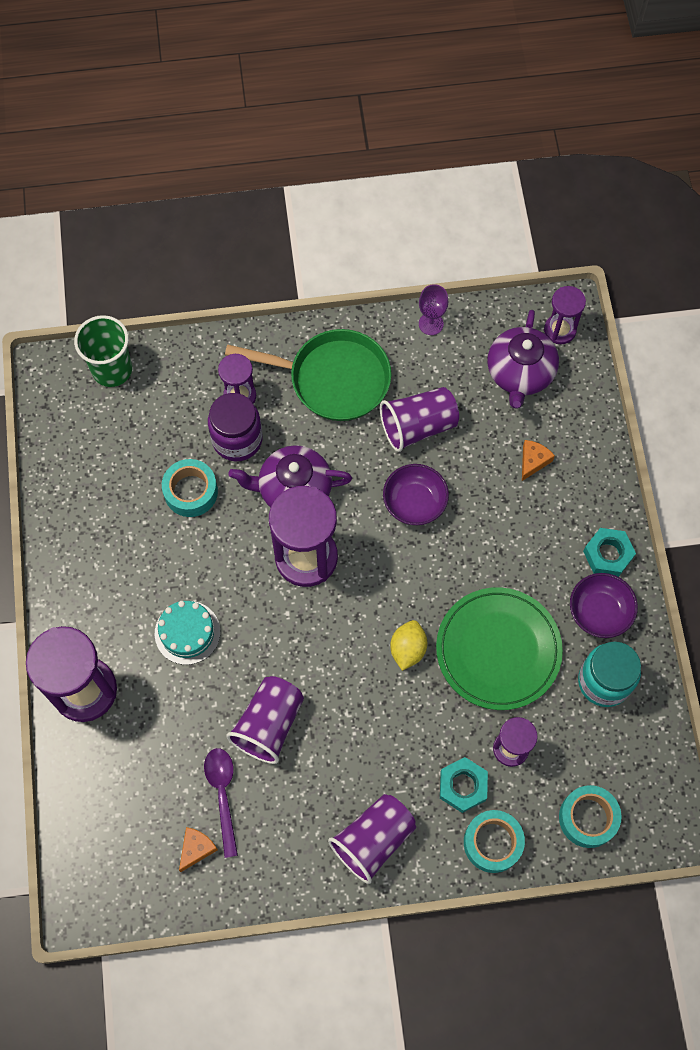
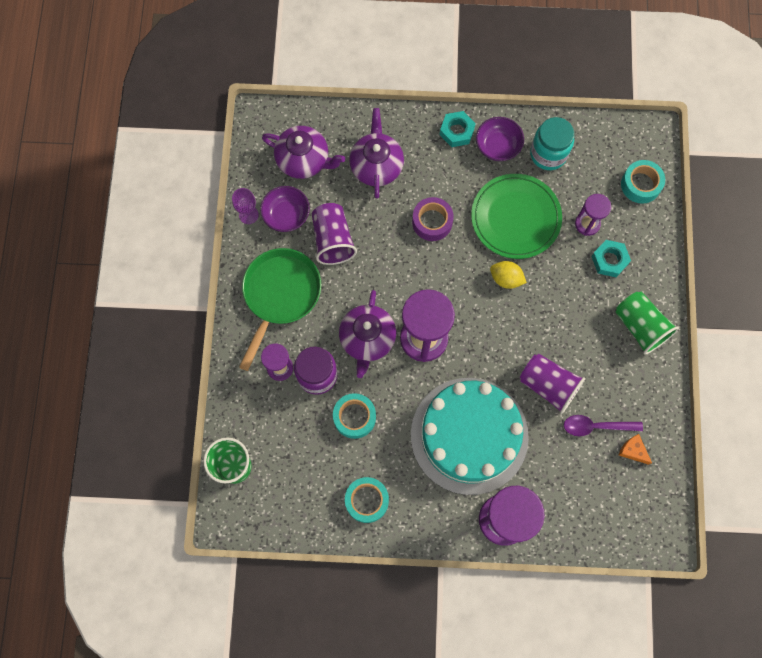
camera: 80 degrees left, 5 degrees up
turquoise cake [155,601,220,665] -> turquoise cake [411,378,529,495], size x2.33
purple cup [328,794,416,884] -> green cup [615,291,679,355]
purple bowl [383,464,449,525] -> purple bowl moved to [260,186,310,232]
turquoise tape [464,810,525,873] -> turquoise tape moved to [345,477,389,523]
orange cheese [522,440,555,481] -> purple teapot [349,108,404,199]
purple hourglass [544,286,586,344] -> none
none -> purple tape [412,197,454,241]

